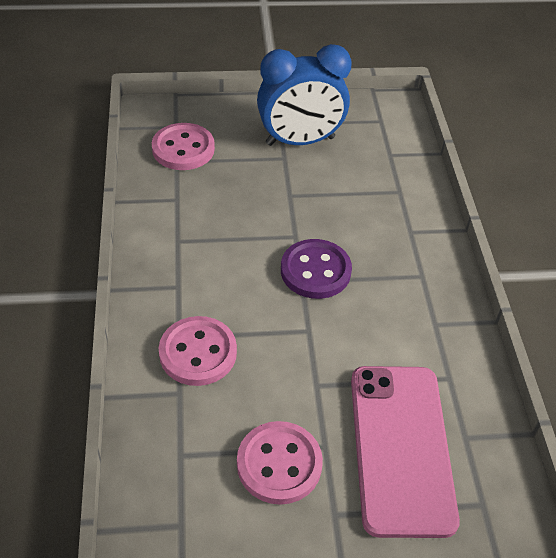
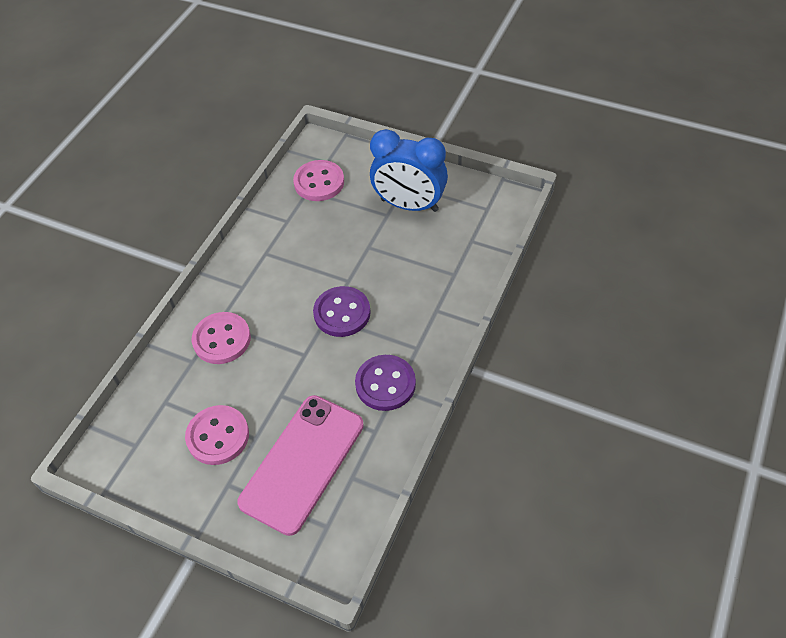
camera: 35 degrees right, 5 degrees up
none -> purple button [355,355,416,411]

